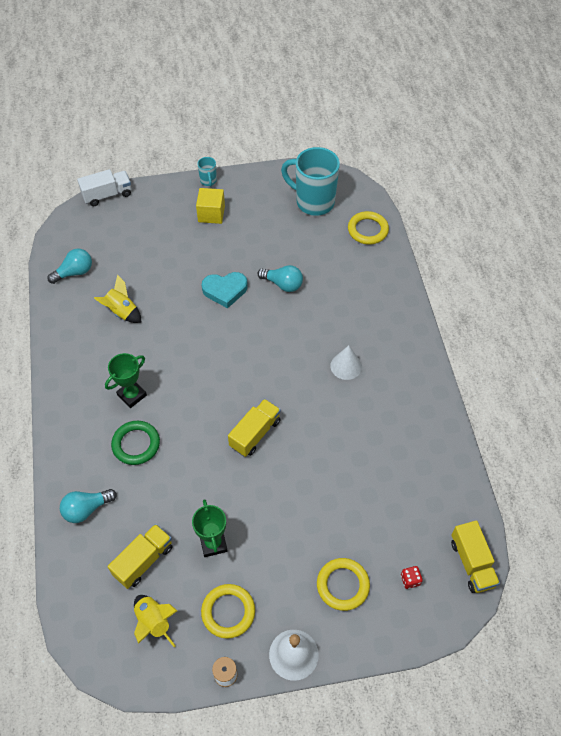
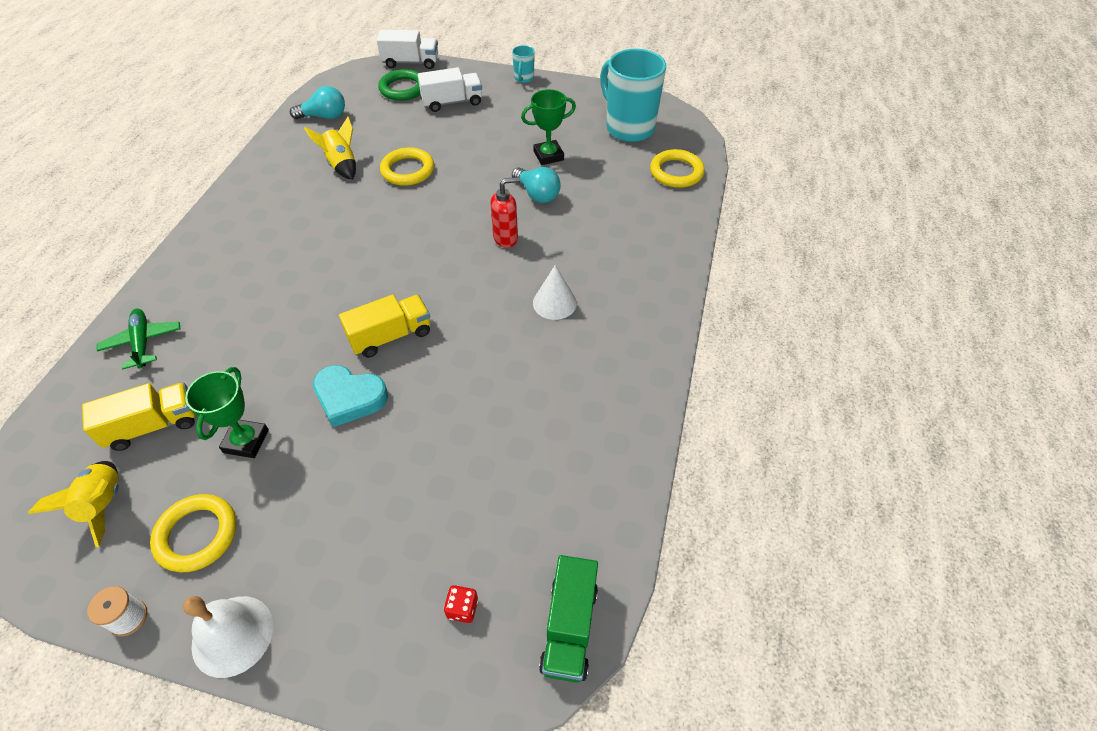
camera: 25 degrees right, 5 degrees down
turquoise light bulb [60,489,116,523] -> green plane [97,309,180,370]
green trophy [105,353,147,408] -> green trophy moved to [521,89,576,165]
green ring [111,421,160,465] -> green ring moved to [378,69,421,101]
yellow cube [196,188,225,224] -> none
turquoise heart [202,272,248,308] -> turquoise heart moved to [313,365,388,427]
yellow ring [317,558,370,611] -> yellow ring moved to [380,147,434,186]
yellow truck [451,520,500,593] -> green truck [539,555,598,683]
none -> white truck [418,67,482,112]
none -> red soap dispenser [490,177,520,248]

